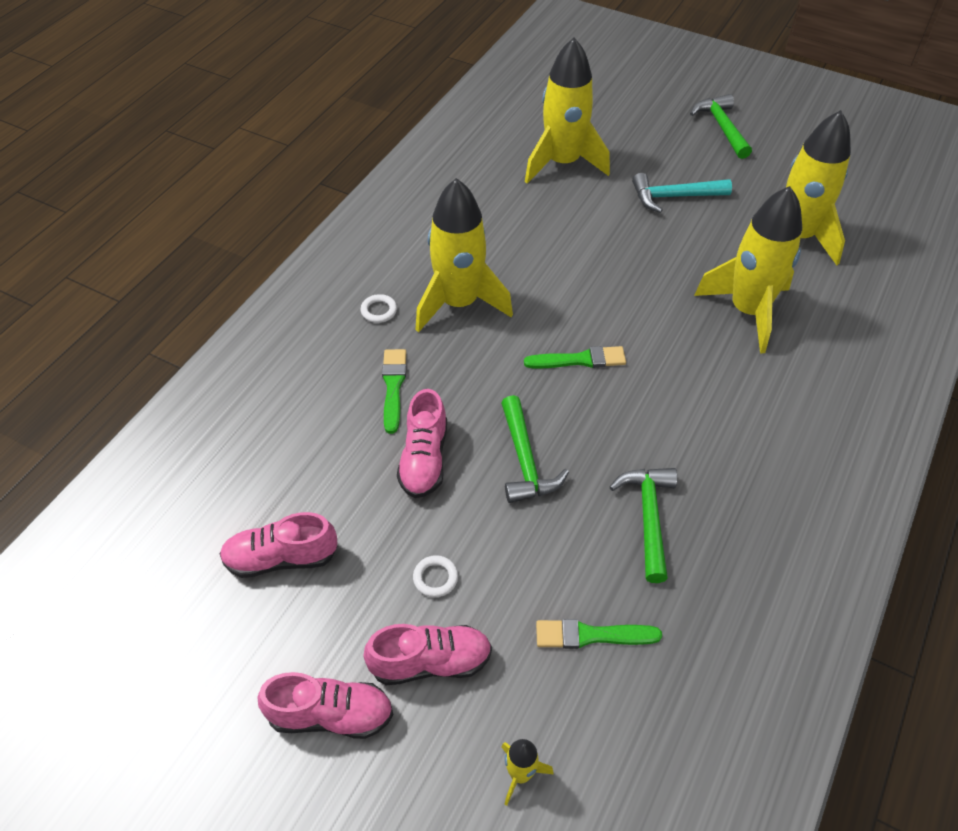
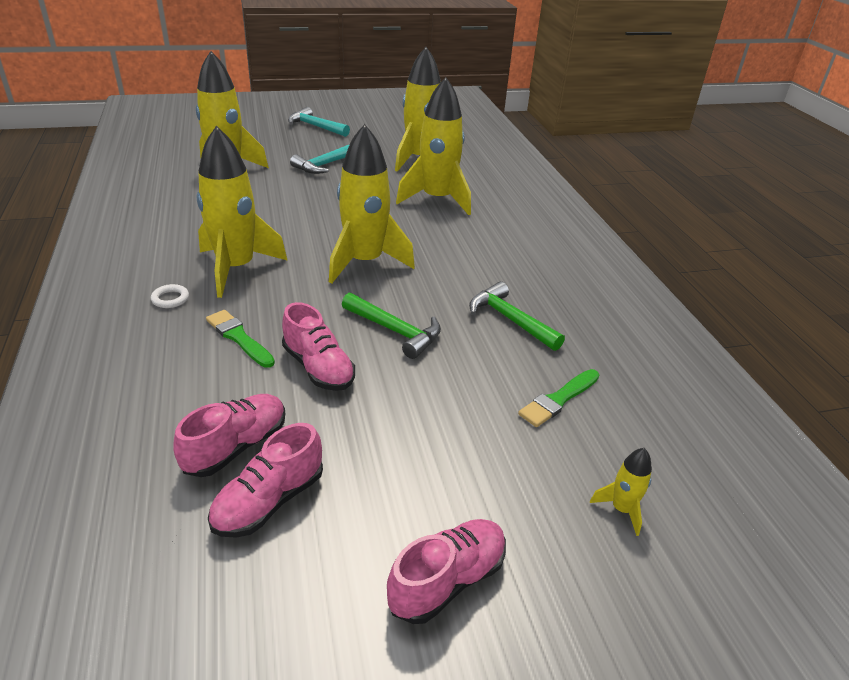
camera: 45 degrees left, 15 degrees down
pink shoe [363,624,492,685] -> pink shoe moved to [173,394,285,477]
white ring [413,555,458,597] -> none
green brush [524,346,626,368] -> yellow rocket [329,124,415,284]
green hammer [690,94,752,159] -> turquoise hammer [288,107,350,137]

